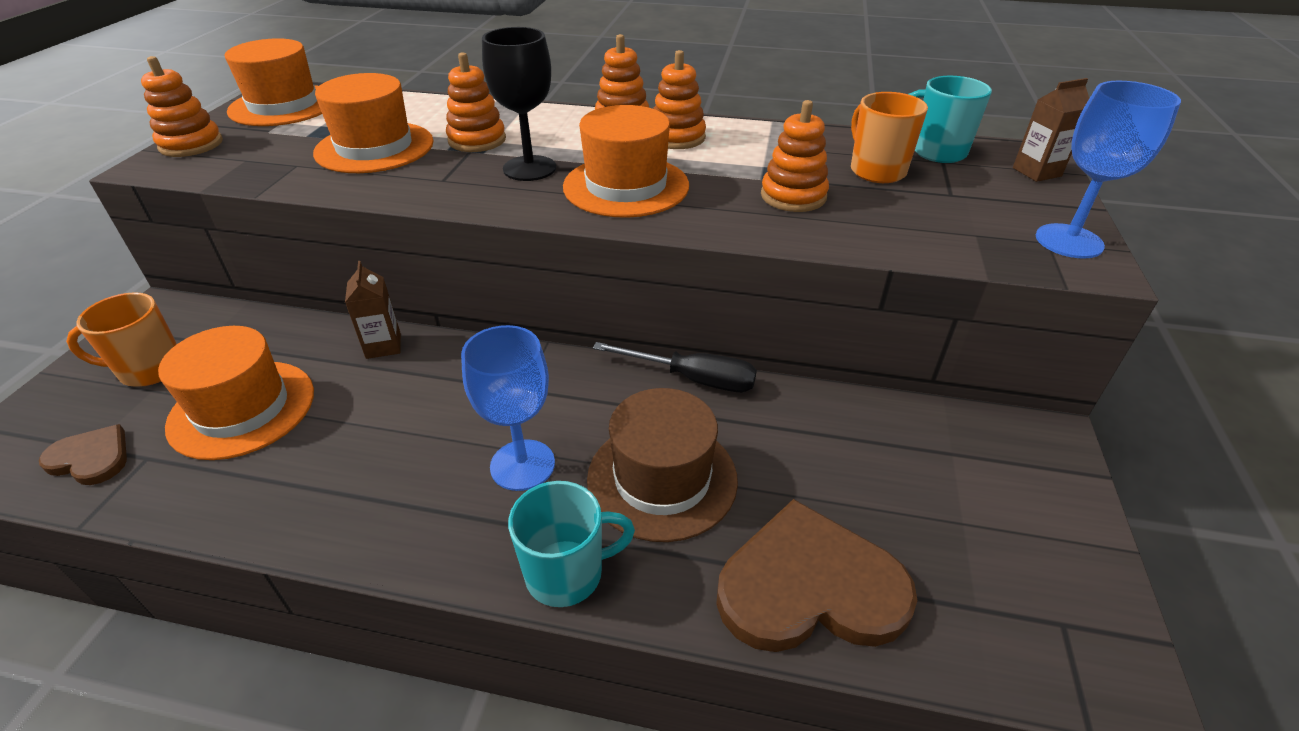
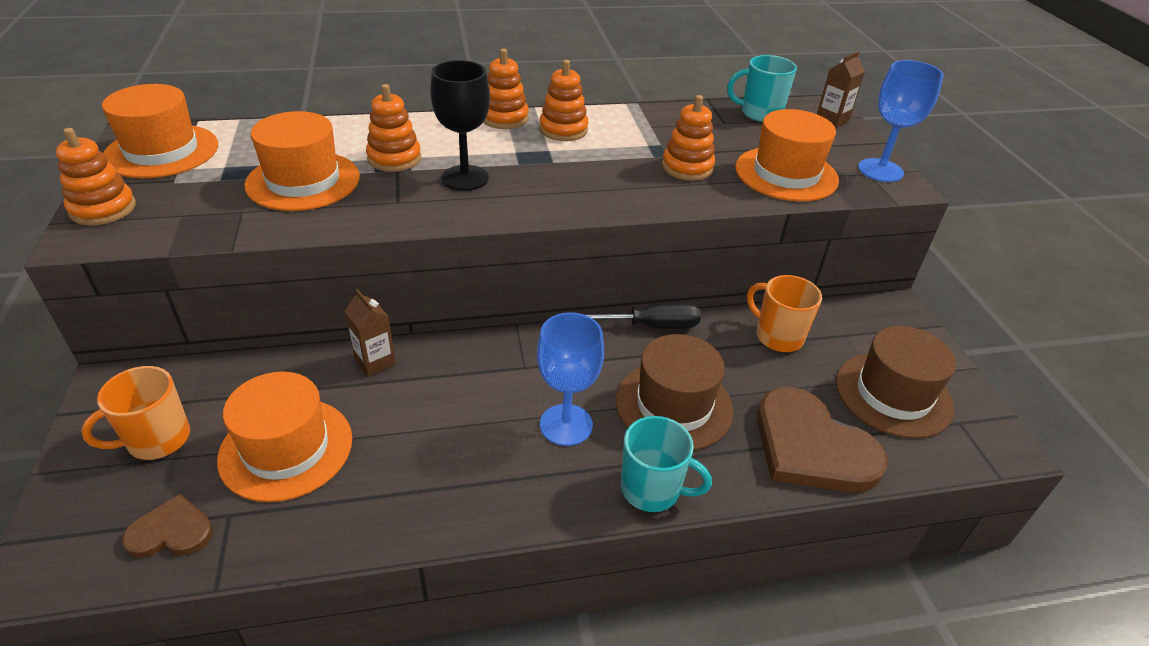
camera: 25 degrees left, 0 degrees up
turquoise mug [508,481,635,607] -> turquoise mug turned 60 degrees clockwise [621,416,712,512]
orange hat [563,105,689,218] -> orange hat moved to [735,109,839,202]
brown heart [716,499,917,652] -> brown heart turned 105 degrees counterclockwise [757,387,888,493]
orange mug [851,92,928,183] -> orange mug moved to [747,275,822,352]
none -> brown hat [836,326,956,439]

